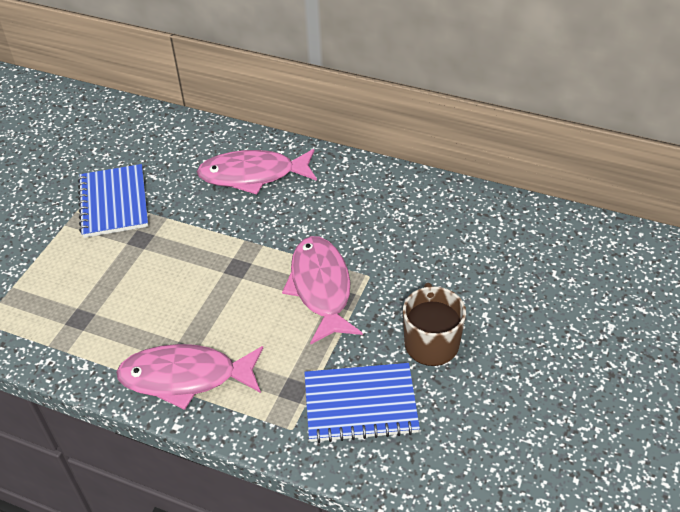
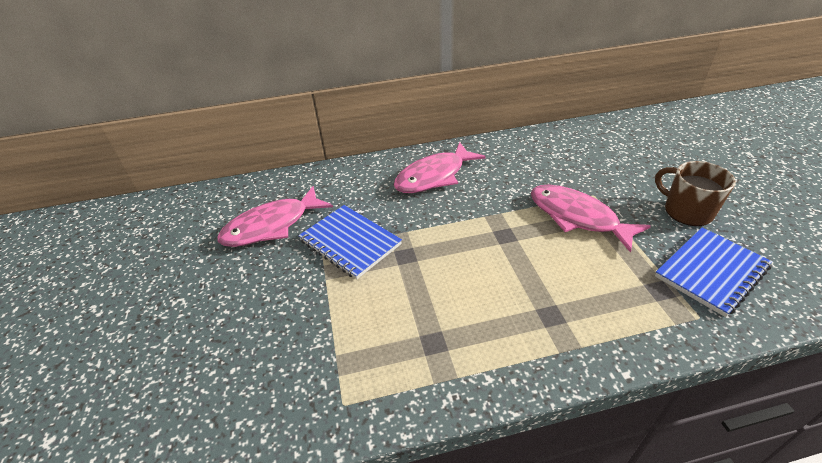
camera: 35 degrees left, 5 degrees down
pink fish [116,344,263,410] -> pink fish moved to [217,186,333,247]

